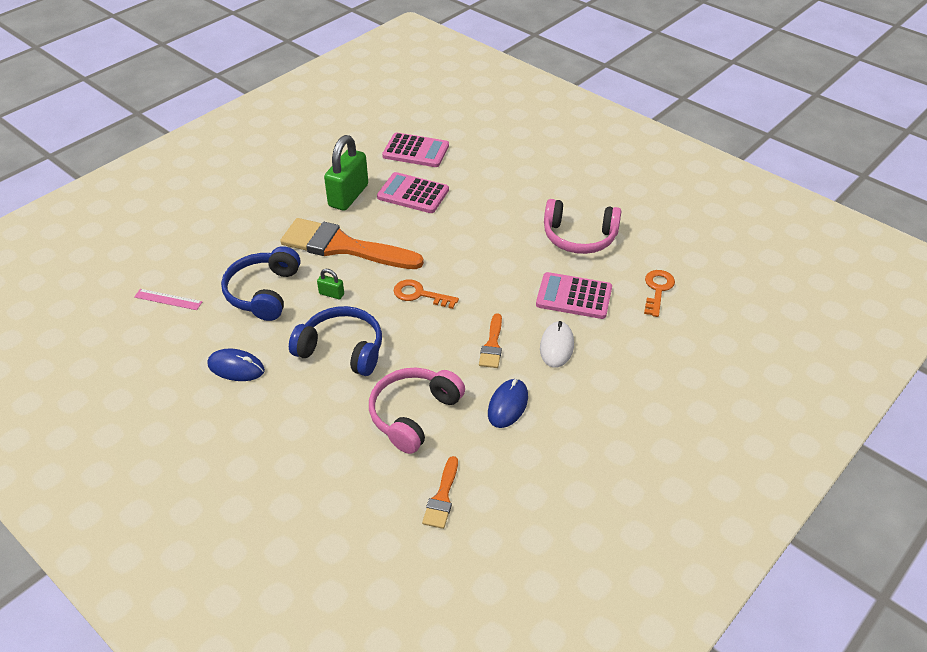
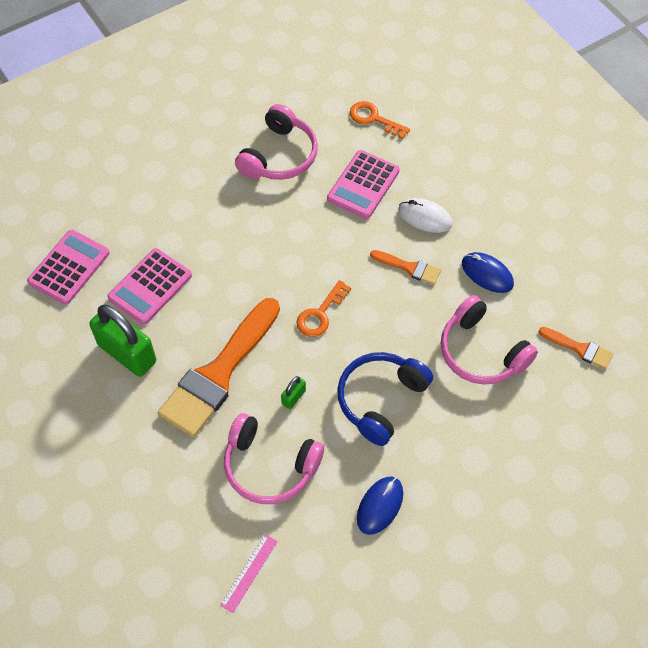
camera: 75 degrees left, 15 degrees up
blue headphones [221,246,300,321] -> pink headphones [224,413,324,504]

